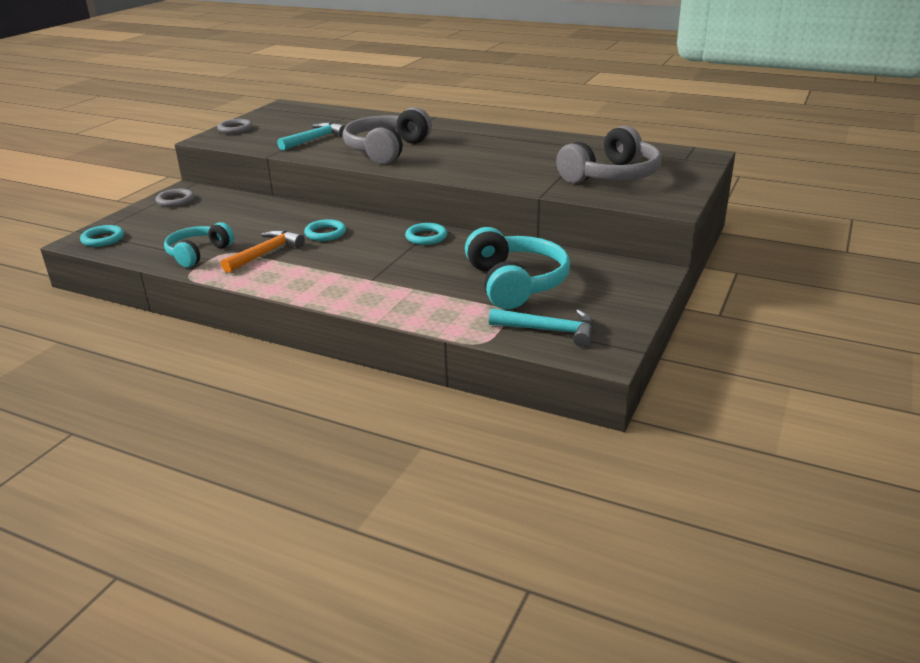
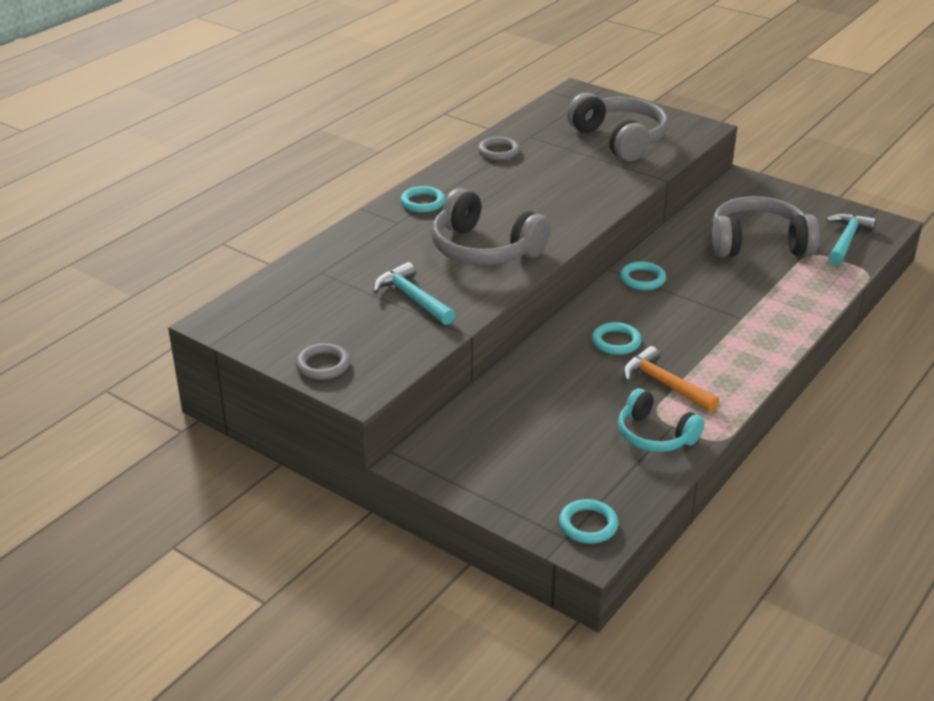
camera: 80 degrees left, 5 degrees up
grey ring [156,189,195,207] -> grey ring moved to [478,137,520,160]
turquoise headphones [465,227,570,309] -> grey headphones [712,196,820,257]
none -> turquoise ring [400,186,445,213]

